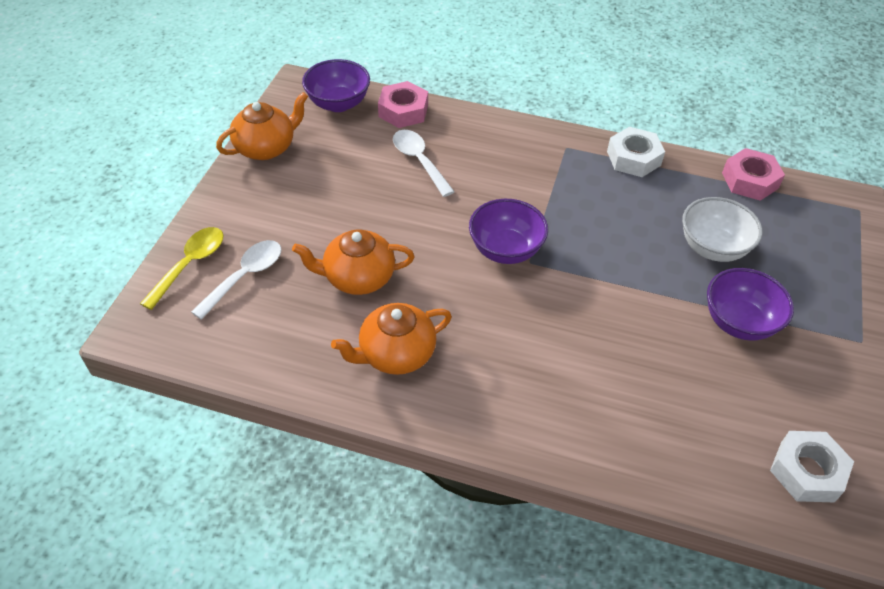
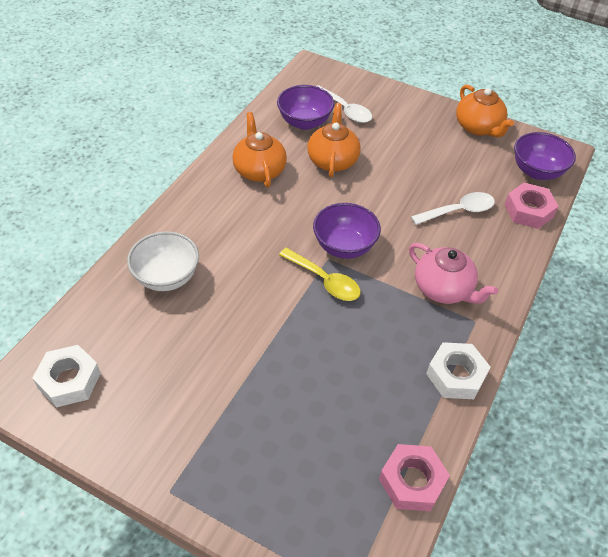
camera: 100 degrees right, 0 degrees up
yellow spoon [140,227,223,310] -> yellow spoon moved to [279,248,361,301]
white bowl [682,197,763,262] -> white bowl moved to [127,231,199,291]
purple bowl [707,268,794,341] -> purple bowl moved to [277,85,334,130]
none -> pink teapot [409,243,498,304]

